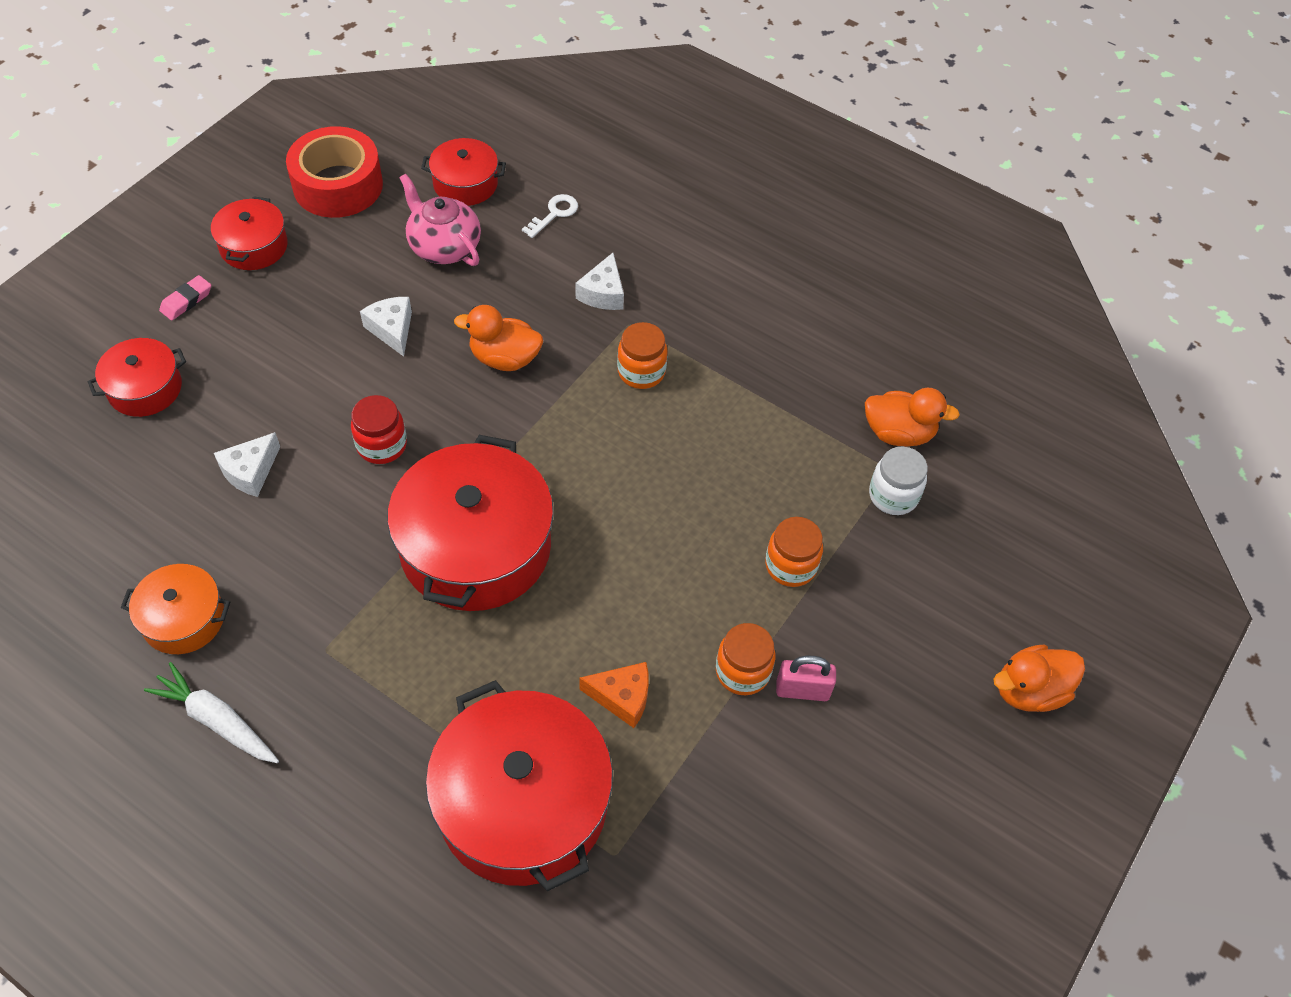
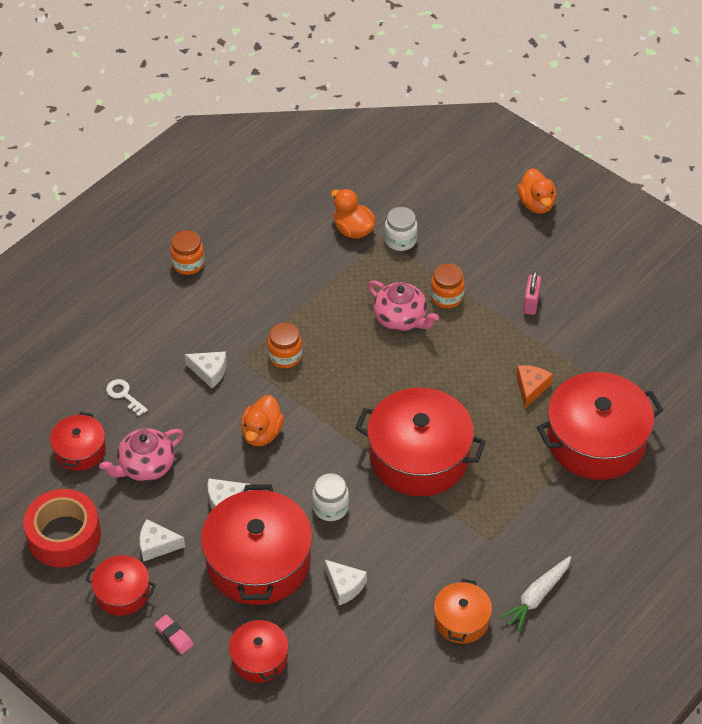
camera: 80 degrees left, 5 degrees down
red jar [351,395,407,464] -> white jar [312,473,349,521]
orange jar [716,623,776,695] -> orange jar moved to [170,230,204,275]
orange duck [865,388,960,446] -> orange duck turned 60 degrees counterclockwise [331,189,376,239]
none -> white cheese [139,519,185,562]
none -> red pot [201,485,313,605]
none -> pink teapot [368,280,439,331]

